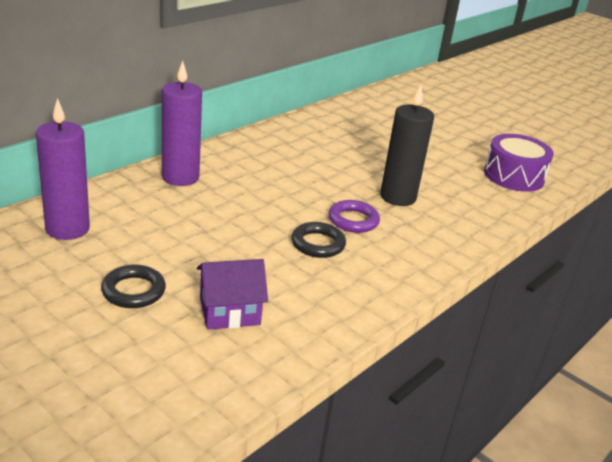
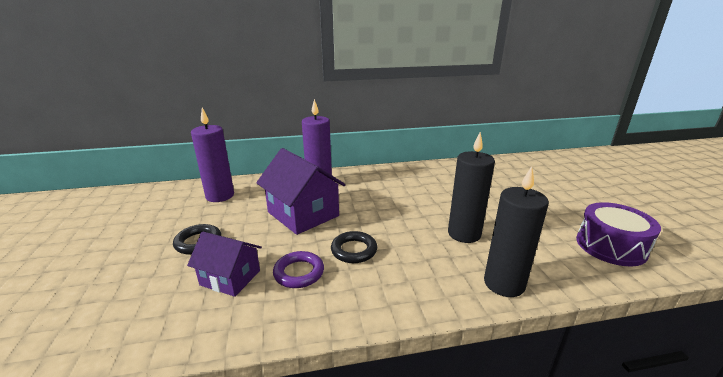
camera: 40 degrees right, 5 degrees down
purple ring [328,200,380,233] -> purple ring moved to [273,251,324,288]
none -> purple house [256,148,346,235]
none -> black candle [484,166,549,297]

